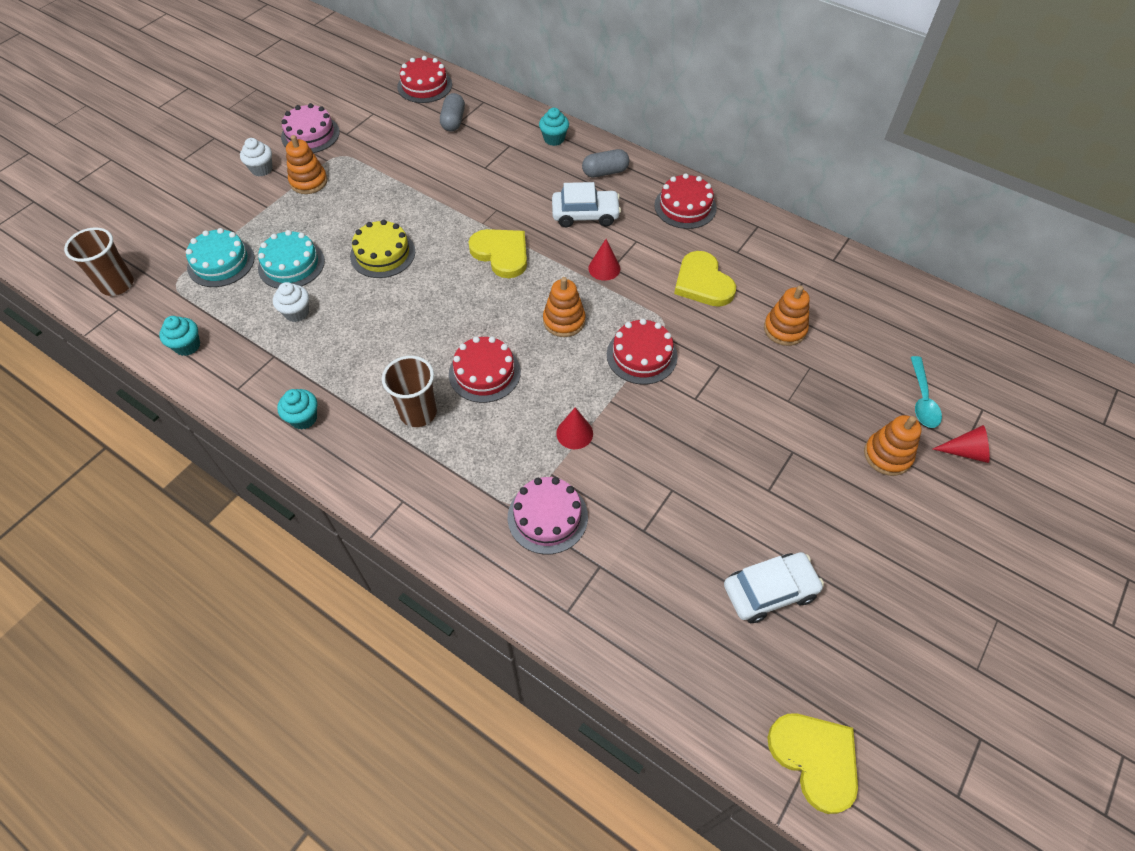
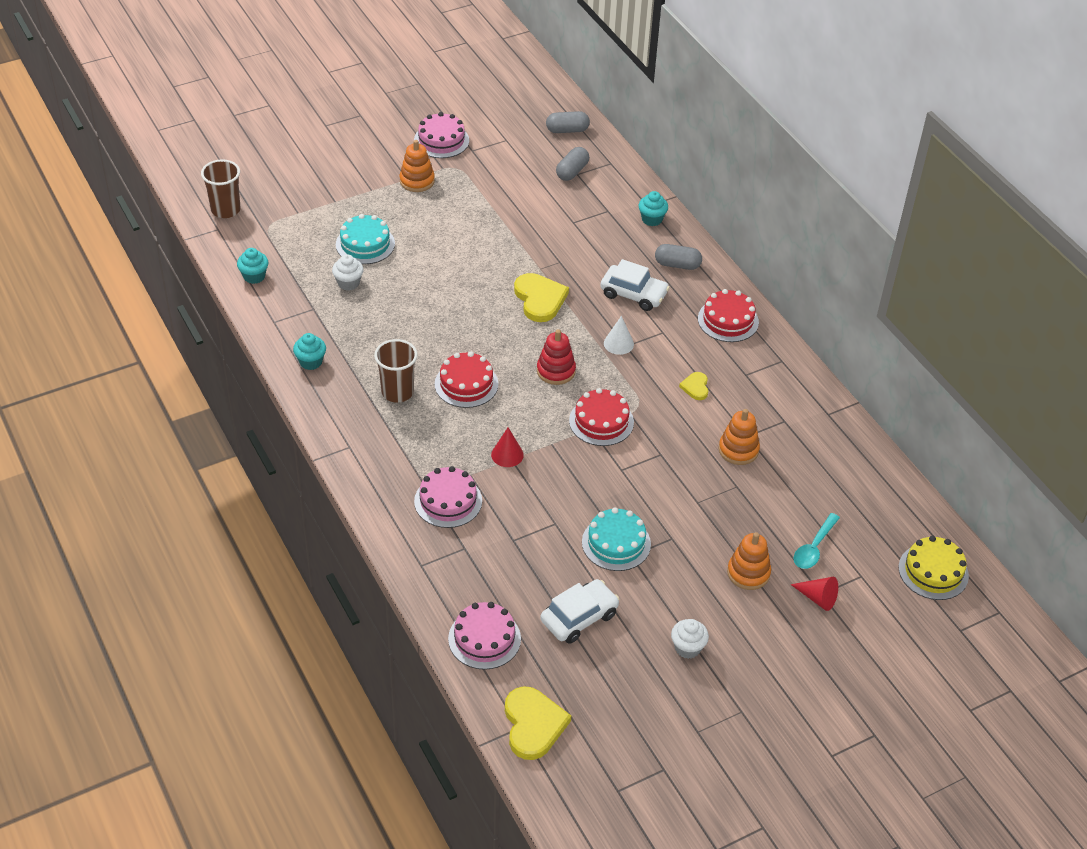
camera: 25 degrees right, 10 degrees down
turquoise cake [186,228,255,287] -> turquoise cake moved to [582,508,651,571]
white cupcake [240,138,273,176] -> white cupcake moved to [671,619,709,659]
yellow cake [350,220,415,278] -> yellow cake moved to [899,536,969,600]
red cake [397,56,452,103] -> grey capsule [546,111,590,133]
orange stacking toy [543,277,586,337] -> red stacking toy [537,329,576,385]
red cone [588,239,620,281] -> white cone [604,316,634,355]
yellow heart [674,251,736,307] -> yellow heart [679,372,708,400], size x0.53
white car [724,552,824,623] -> white car turned 45 degrees counterclockwise [540,579,619,644]
none -> pink cake [448,602,521,670]

